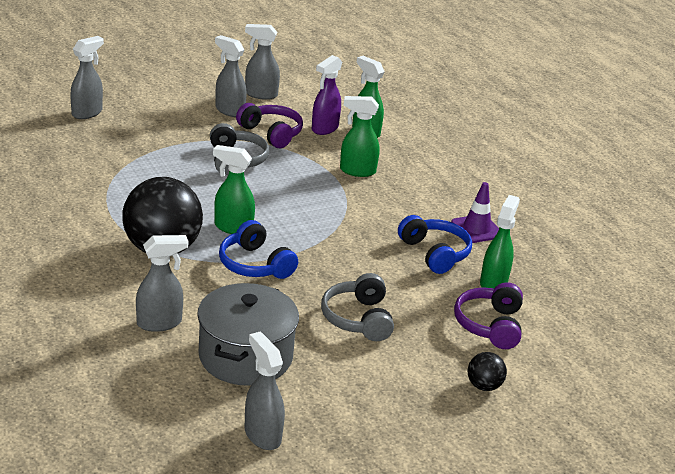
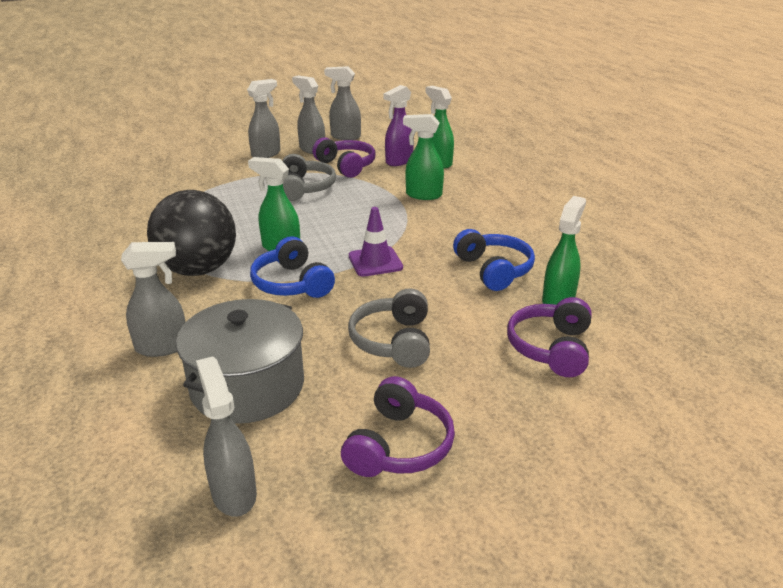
camera: 10 degrees right, 0 degrees up
grey spray bottle [70,36,104,119] -> grey spray bottle moved to [247,79,280,158]
purple traffic cone [451,182,499,243] -> purple traffic cone moved to [349,207,403,277]
black ball [468,352,507,391] -> none
none -> purple headphones [341,376,455,477]

